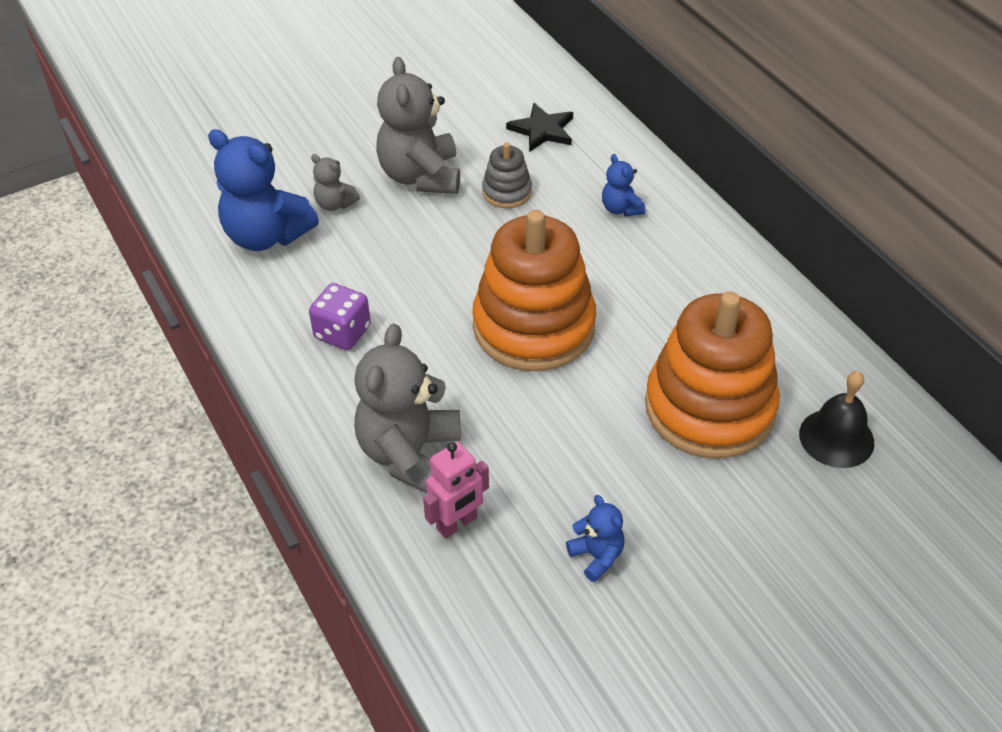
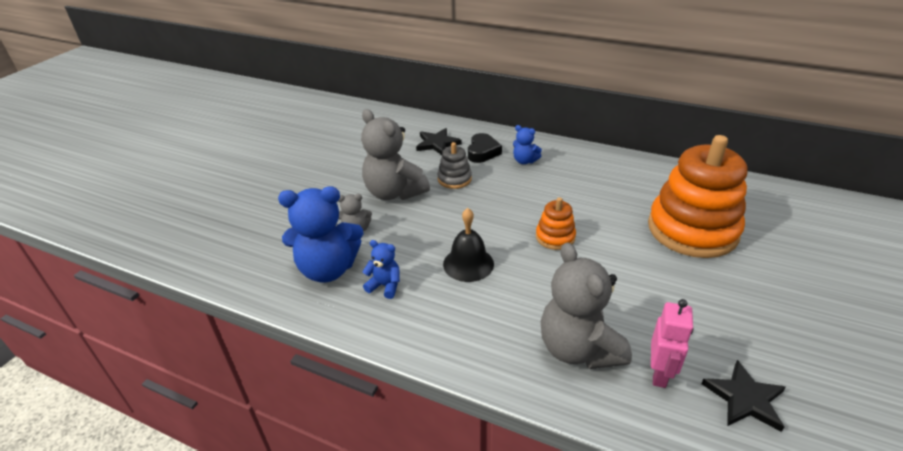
camera: 35 degrees left, 10 degrees down
purple dice [309,283,371,350] -> none
orange stacking toy [472,210,596,371] -> orange stacking toy [536,197,576,250], size x0.45
blue teddy bear [566,495,625,582] -> blue teddy bear moved to [363,240,400,299]
black bell [799,371,874,468] -> black bell moved to [443,208,494,282]
none -> black heart [468,133,502,163]
none -> black star [701,360,786,432]

